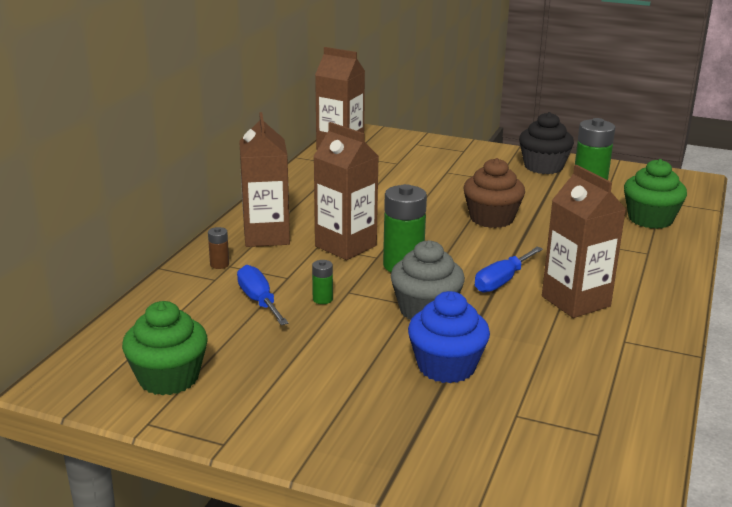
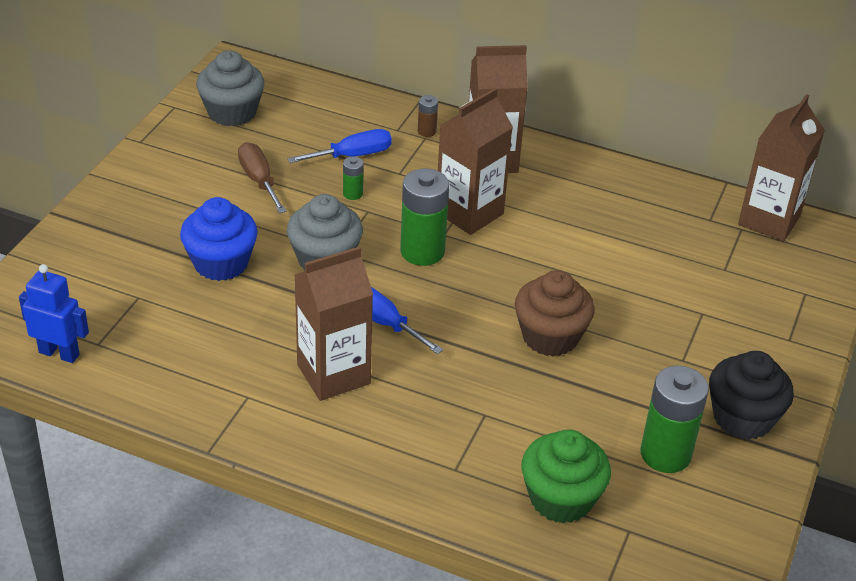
camera: 90 degrees right, 15 degrees up
green cupcake [122,301,208,395] -> grey cupcake [196,50,264,126]
none -> blue robot [19,264,89,363]
none -> brown screwdriver [238,142,286,213]

